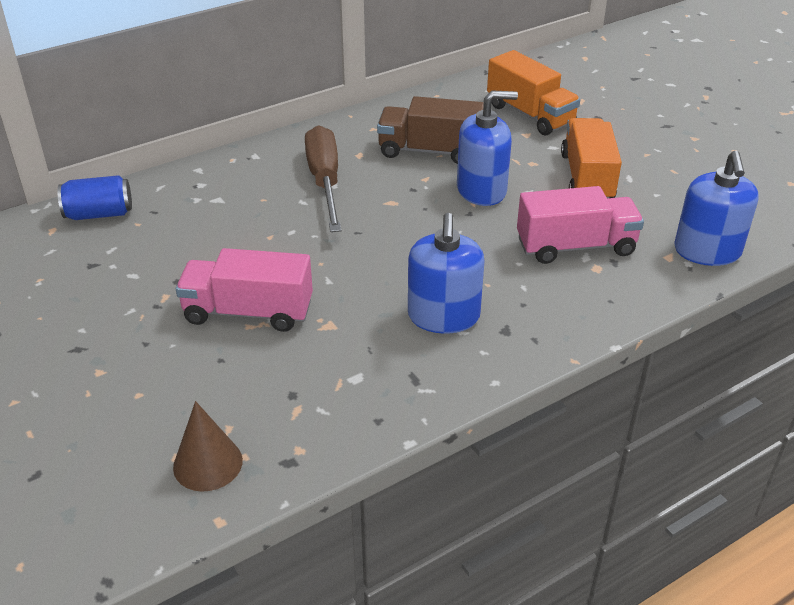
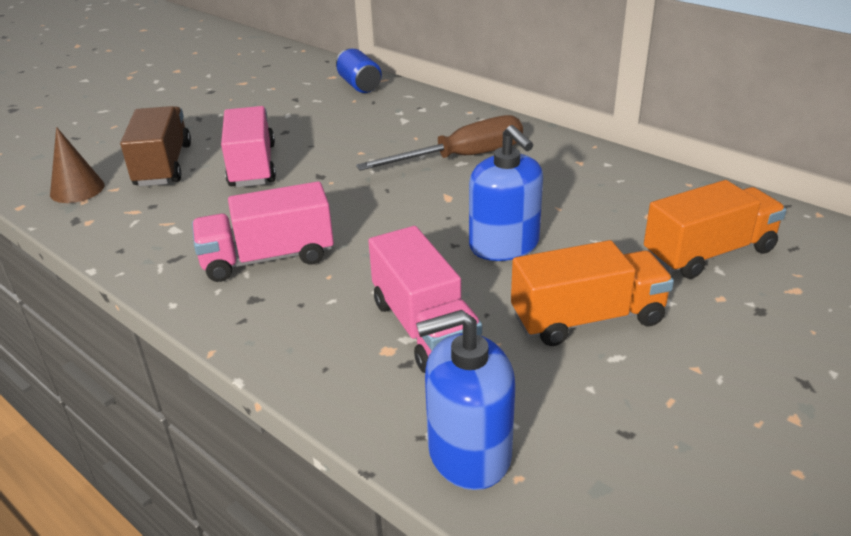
camera: 75 degrees right, 5 degrees down
brown truck [377,96,484,164] -> brown truck moved to [120,106,191,186]
blue soap dispenser [408,213,485,334] -> pink truck [192,181,334,282]
orange truck [487,50,580,136] -> orange truck turned 150 degrees counterclockwise [644,180,786,279]

